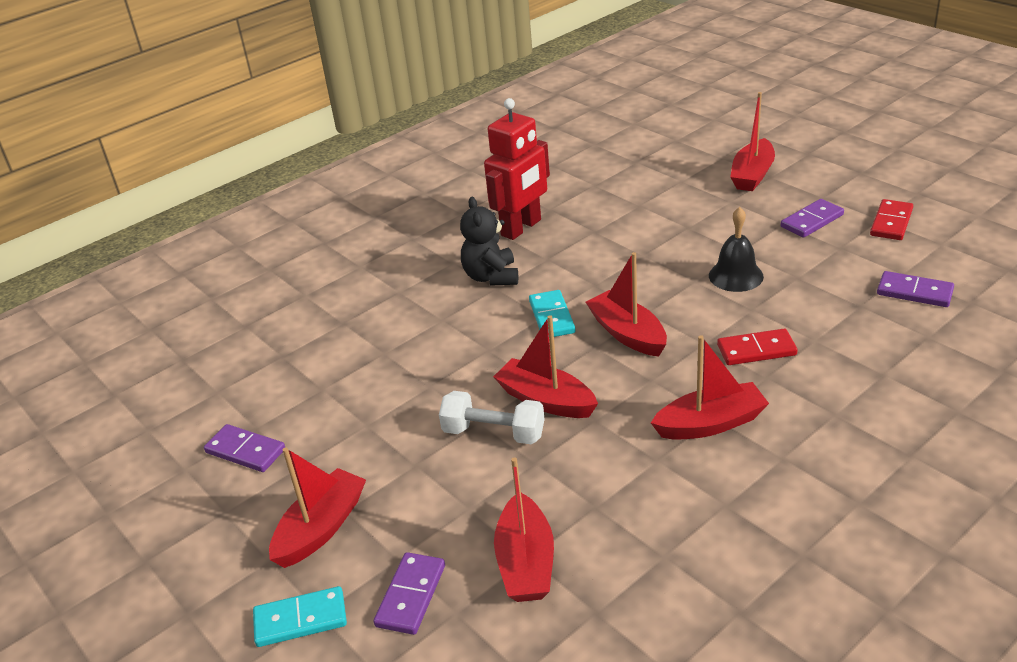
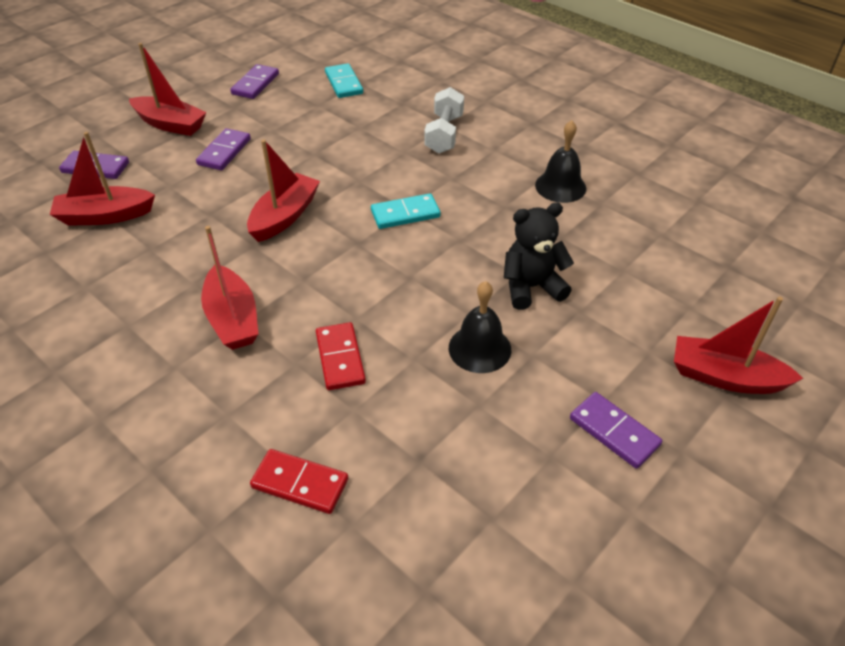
camera: 80 degrees right, 10 degrees up
turquoise domino [253,586,347,647] -> turquoise domino moved to [325,63,363,98]
white dumbbell [439,391,545,444] -> white dumbbell moved to [424,87,464,153]
black teddy bear [460,197,518,286] -> black teddy bear moved to [504,203,574,310]
red robot [484,98,550,240] -> black bell [535,120,586,203]
red boat [586,252,667,357] -> none
red domino [870,199,913,240] -> red domino moved to [250,449,348,514]
purple domino [877,271,954,307] -> purple domino moved to [196,128,251,170]

